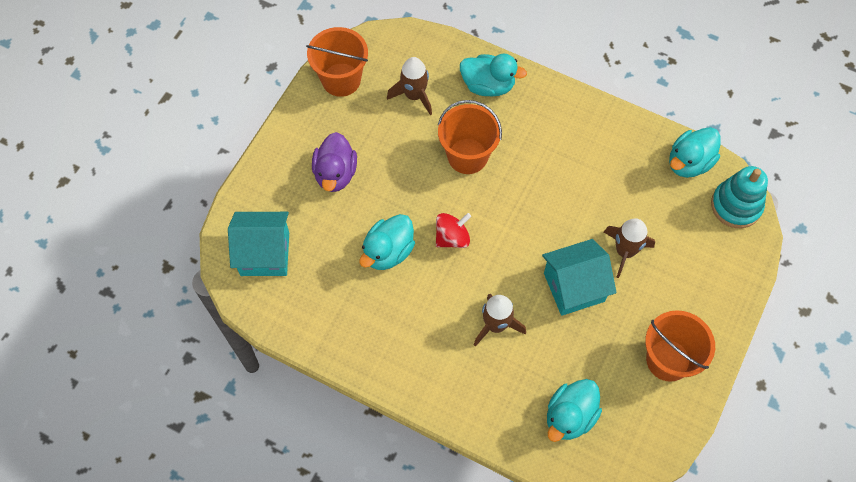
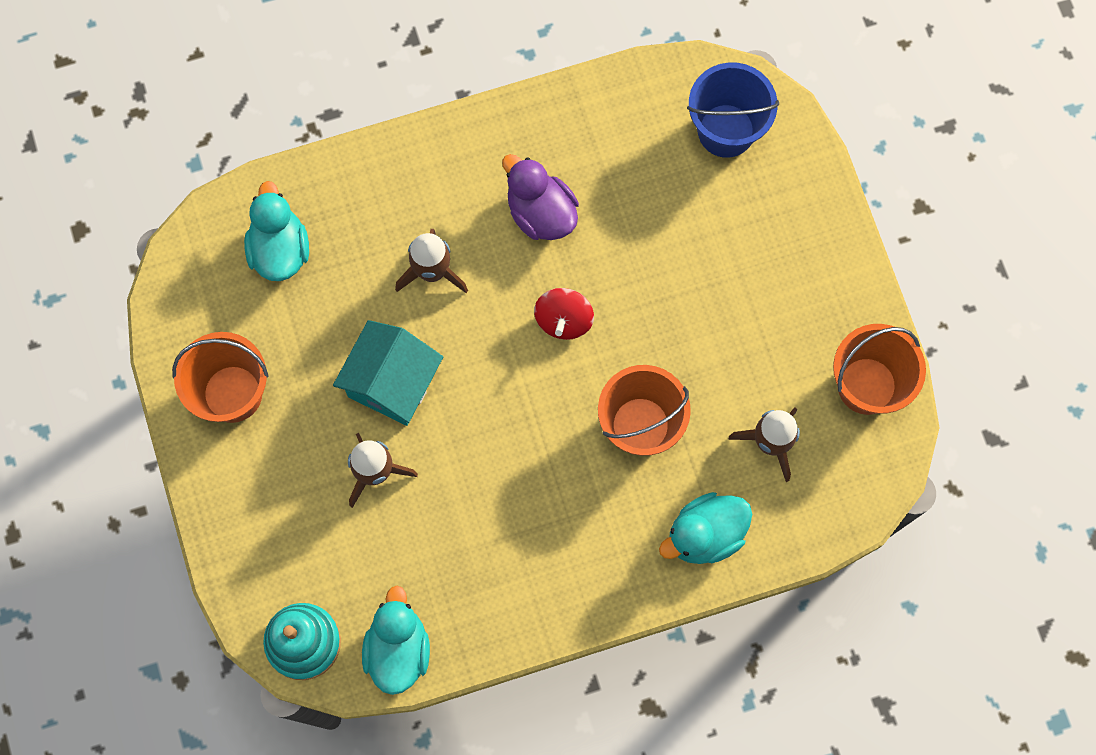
camera: 135 degrees right, 10 degrees up
turquoise house [228,212,289,276] -> blue bucket [687,62,779,158]
purple duck [312,132,357,192] -> purple duck moved to [502,154,579,240]
turquoise duck [359,214,415,270] -> none

